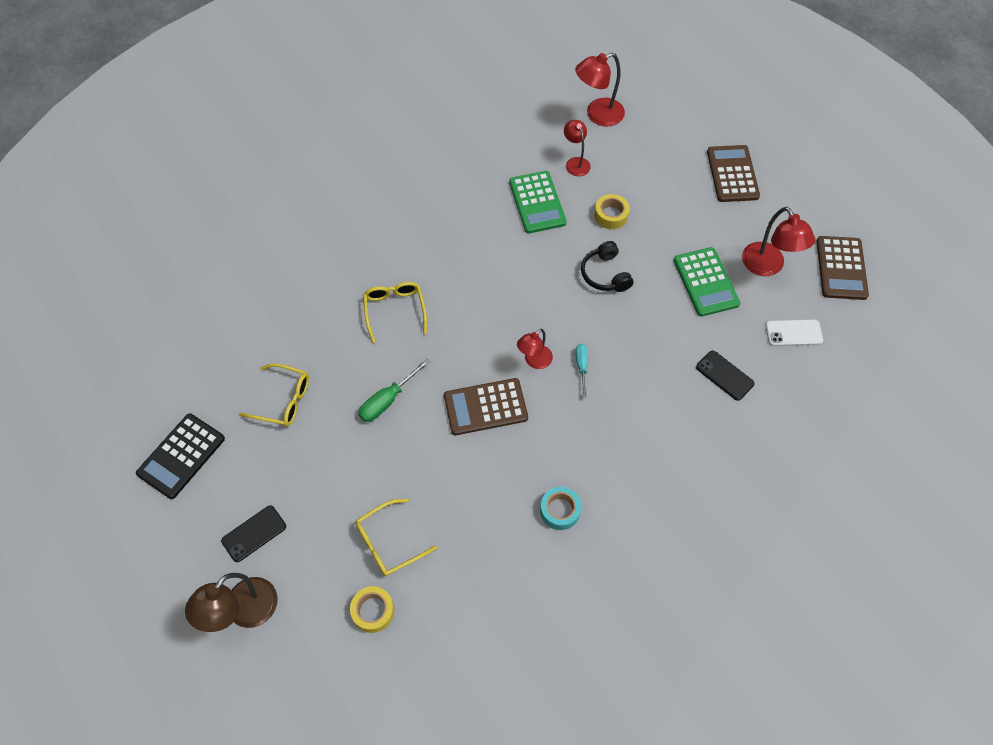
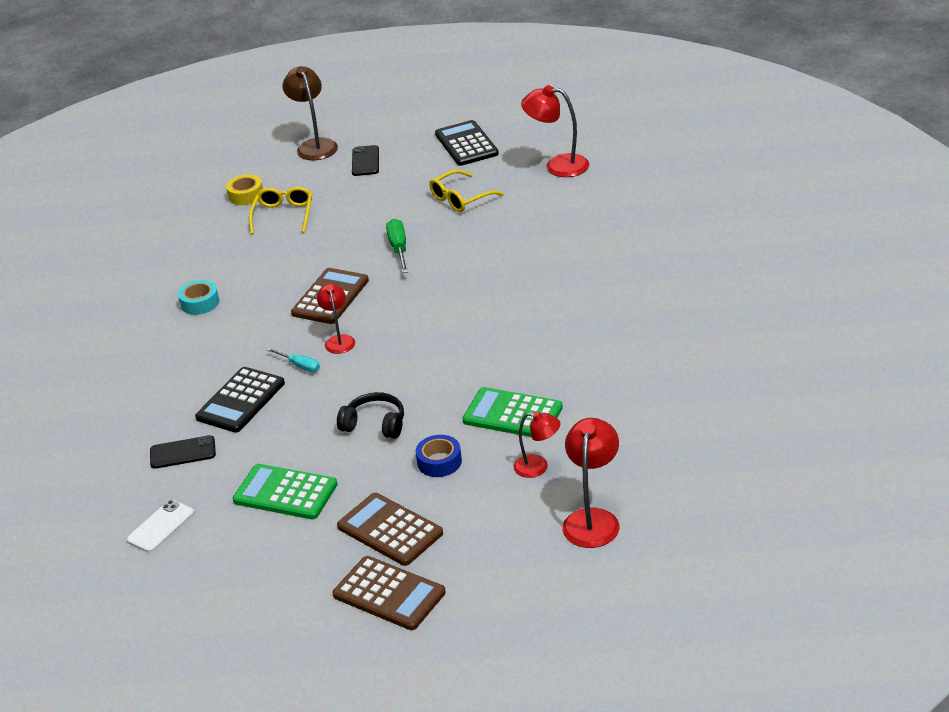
camera: 130 degrees right, 25 degrees down
yellow glasses [363,282,427,343] -> none
yellow tape [594,194,630,229] -> blue tape [416,435,462,477]
red lamp [742,207,815,276] -> red lamp moved to [521,85,589,177]
brown calculator [817,236,869,300] -> brown calculator moved to [337,493,443,566]
none -> black calculator [195,367,285,433]

